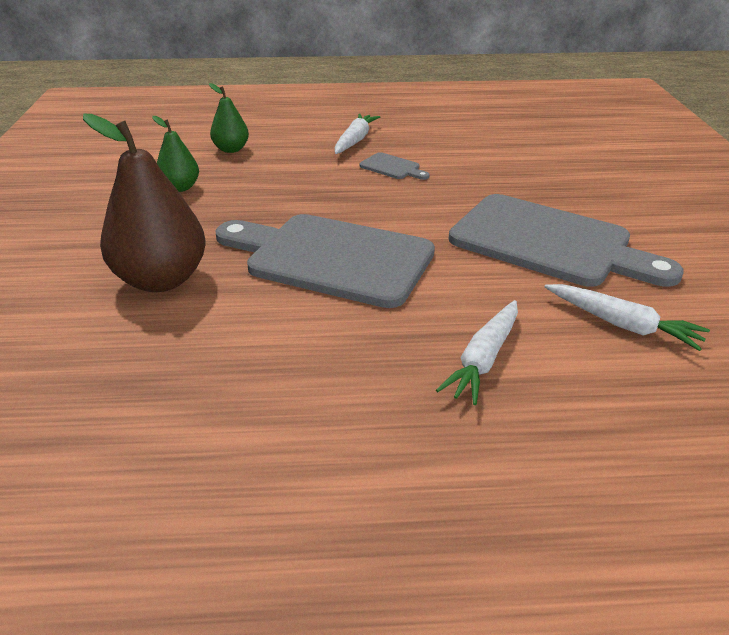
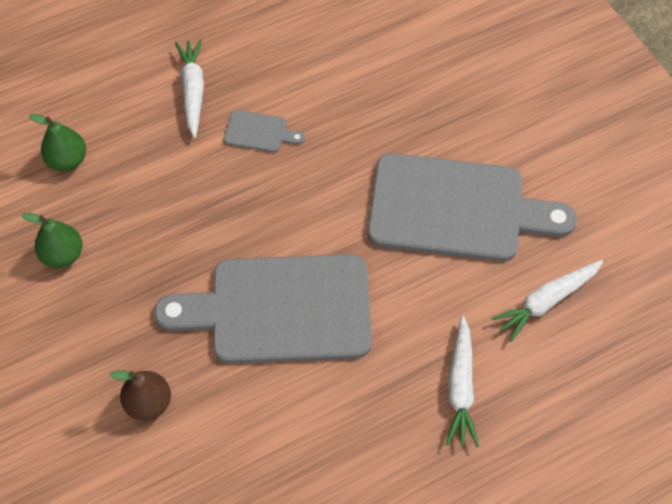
camera: 25 degrees left, 25 degrees up
brown pear [83,114,205,292] -> brown pear [110,370,171,421], size x0.53
white carrot [544,284,710,351] -> white carrot turned 135 degrees clockwise [491,260,603,342]

